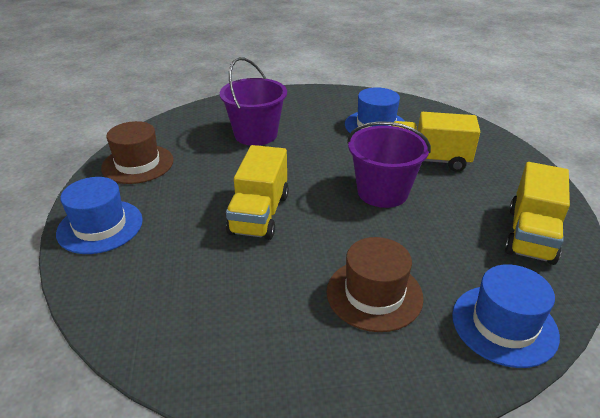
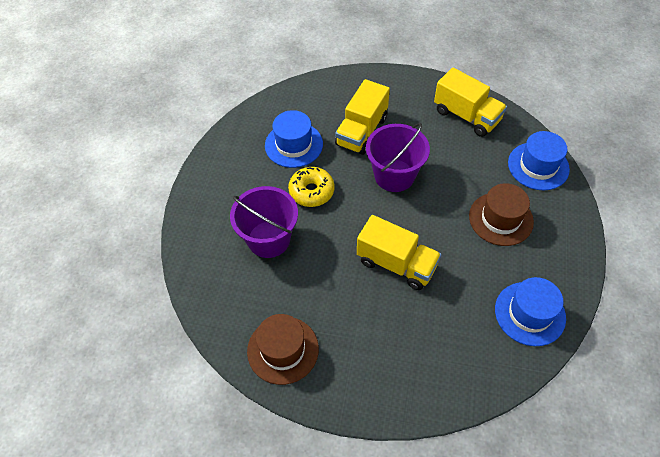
camera: 70 degrees left, 20 degrees up
blue hat [56,177,143,254] -> blue hat moved to [495,277,566,346]
none -> yellow donut [288,167,334,207]

